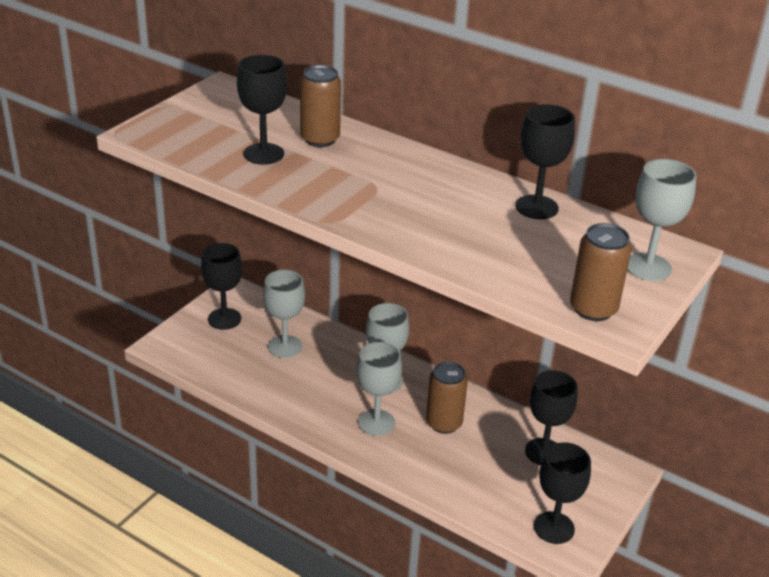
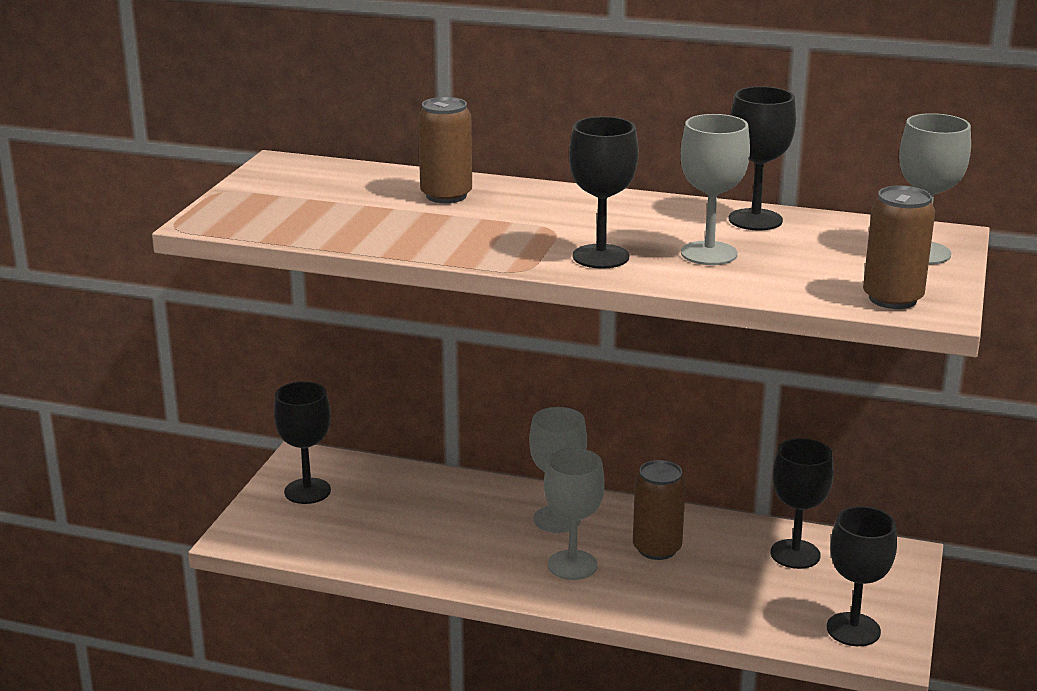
camera: 15 degrees left, 10 degrees down
black goblet [237,55,287,165] -> black goblet moved to [569,116,638,269]
grey goblet [263,270,305,358] -> grey goblet moved to [681,114,750,265]

